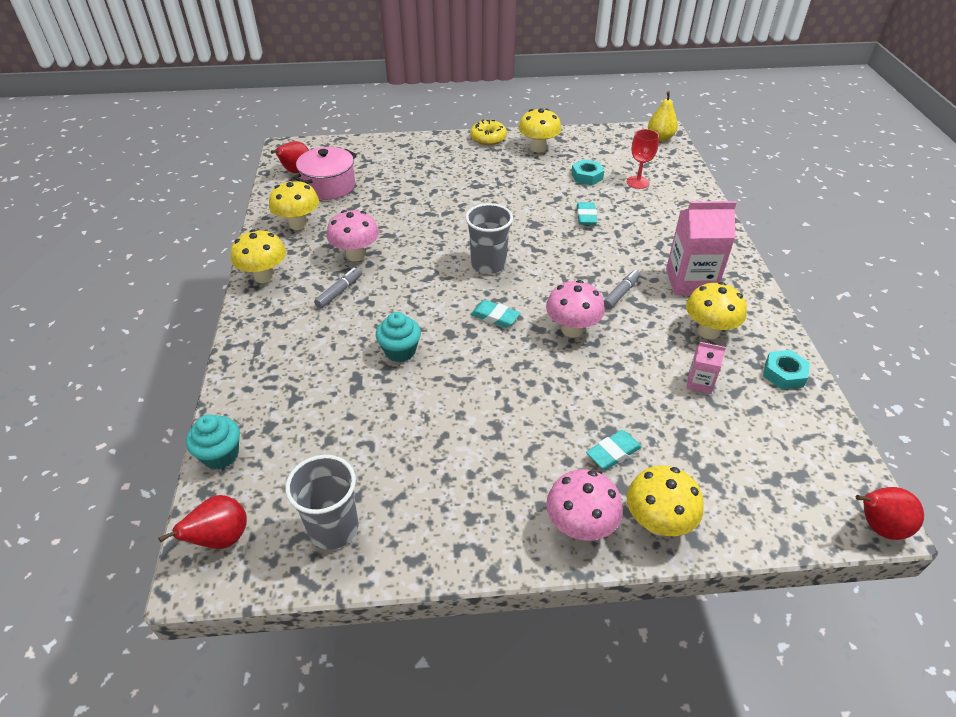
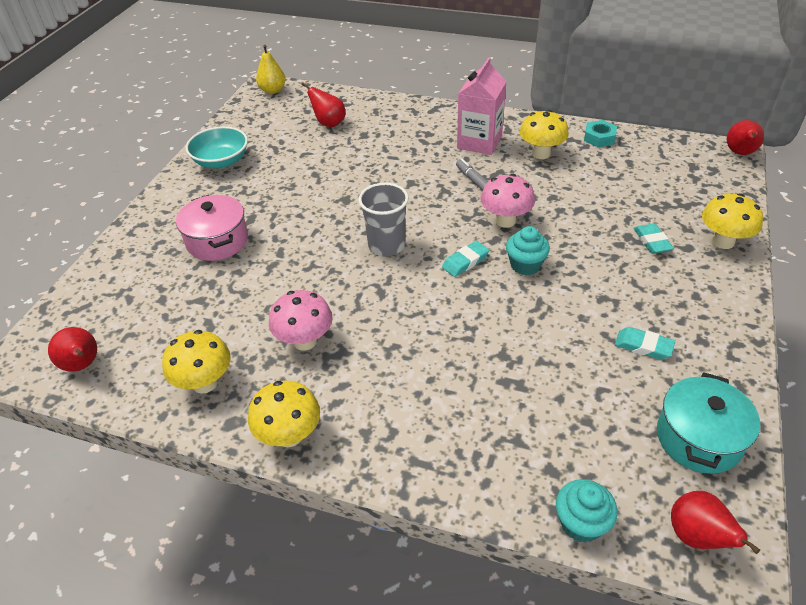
camera: 65 degrees left, 0 degrees up
grey cup [285,455,359,550] -> turquoise pot [657,372,760,474]
pink pot [293,147,357,200] -> pink pot moved to [176,195,248,261]
grey marker [314,267,362,309] -> none
turquoise cupcake [376,312,421,362] -> turquoise cupcake moved to [506,226,550,275]
yellow donut [470,120,507,145] -> none
yellow mushroom [518,108,561,153] -> turquoise bowl [186,126,248,169]
pink mushroom [546,469,623,541] -> none
turquoise nut [571,159,604,185] -> none
turquoise eraser [577,202,597,225] -> turquoise eraser moved to [615,327,675,360]
red goblet [627,129,659,189] -> red pear [301,82,345,127]
pink carton [687,342,726,394] -> none

